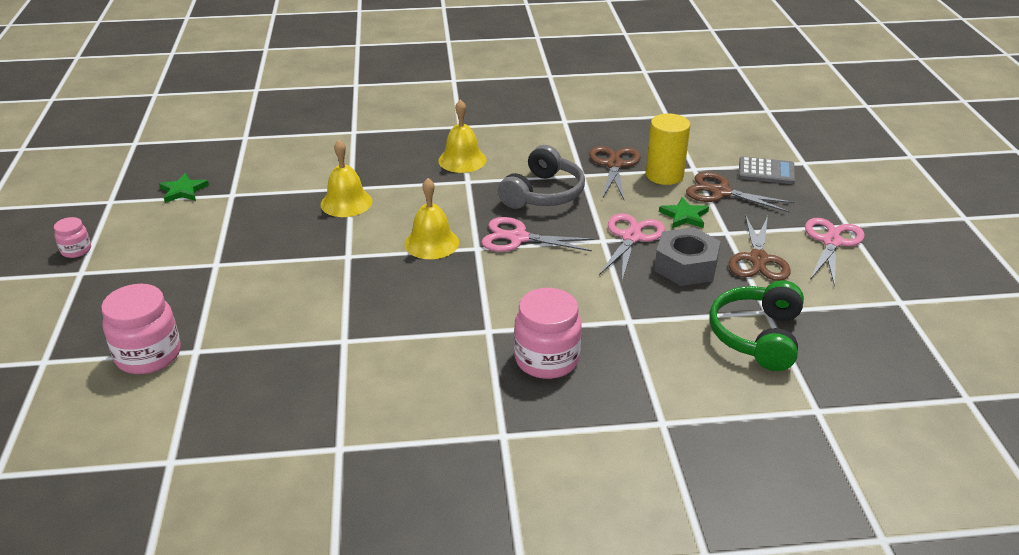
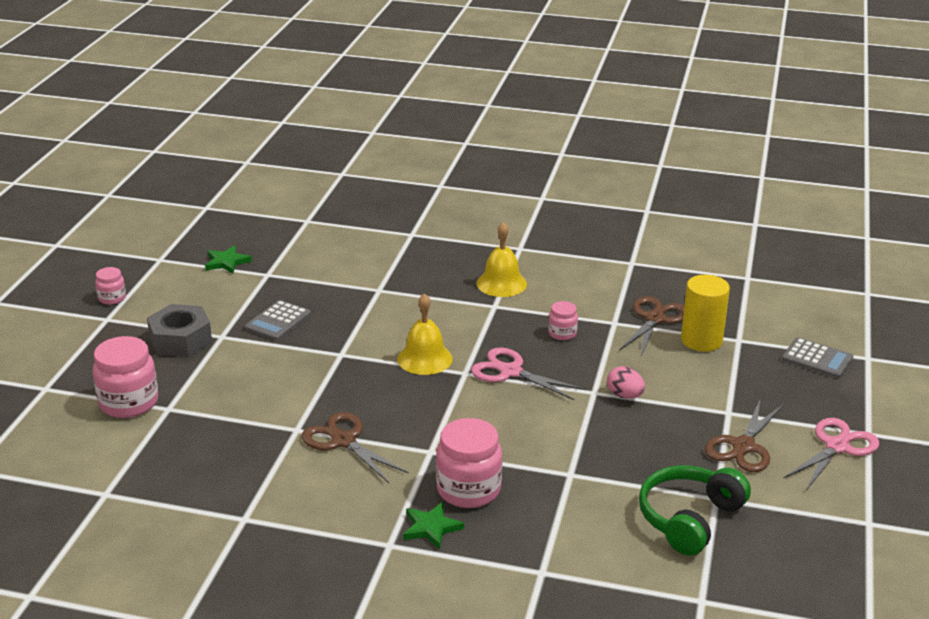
camera: 20 degrees right, 5 degrees down
yellow bell [321,140,373,217] -> none
grey headphones [498,145,585,209] -> pink jar [548,301,578,340]
pink scissors [599,213,665,281] -> pink egg [607,366,645,399]
grey nut [654,227,721,286] -> grey nut moved to [147,304,212,357]
green star [659,197,709,228] -> green star moved to [403,502,464,549]
brown scissors [686,172,794,212] -> brown scissors moved to [302,412,409,483]
none -> grey calculator [245,300,311,341]

